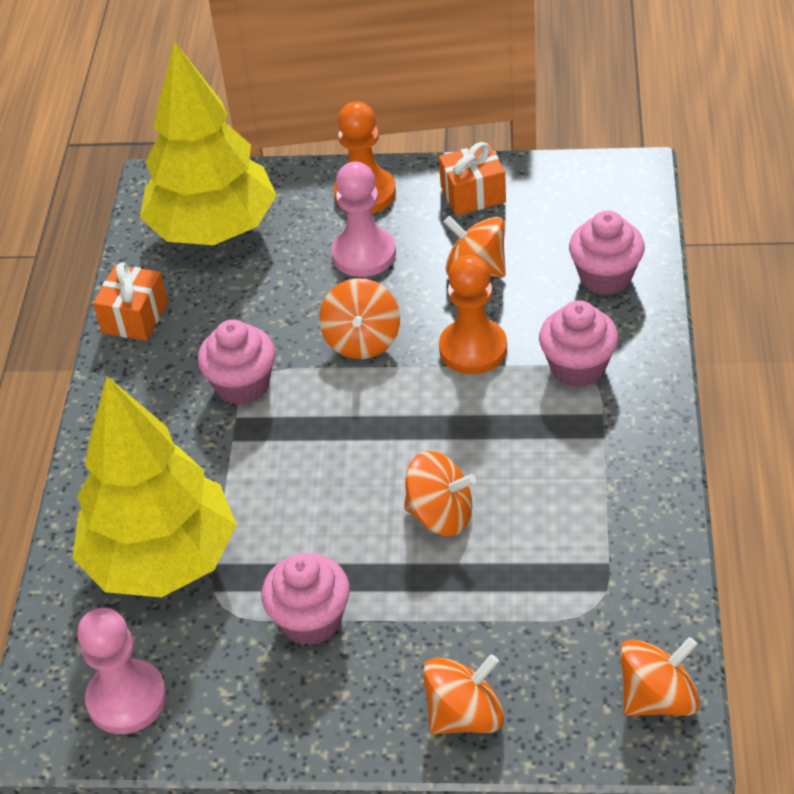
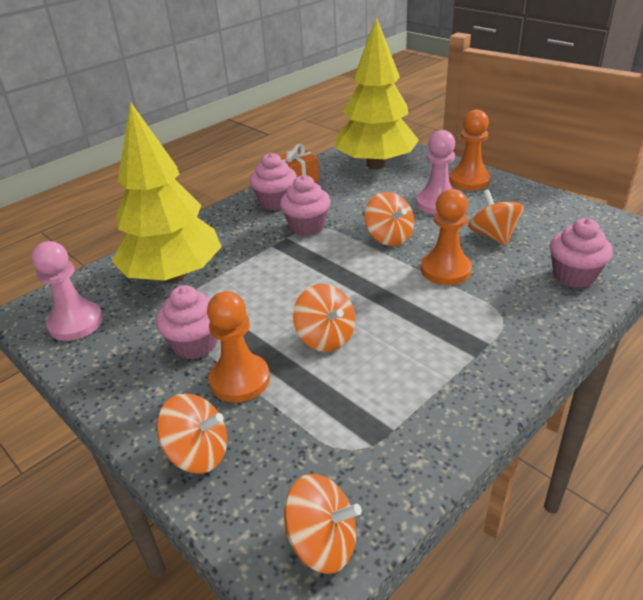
camera: 40 degrees right, 10 degrees down
orange spinning top [319,278,400,359] -> orange spinning top turned 75 degrees counterclockwise [365,192,414,246]
orange gift [439,142,506,216] -> none
pink cupcake [539,300,618,387] -> pink cupcake moved to [250,153,297,210]
none -> orange pawn [207,291,270,403]

